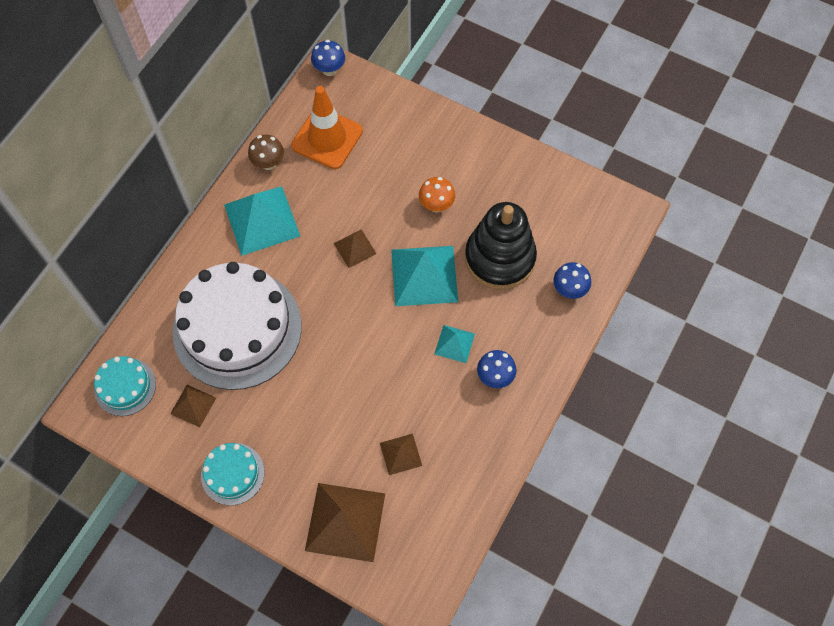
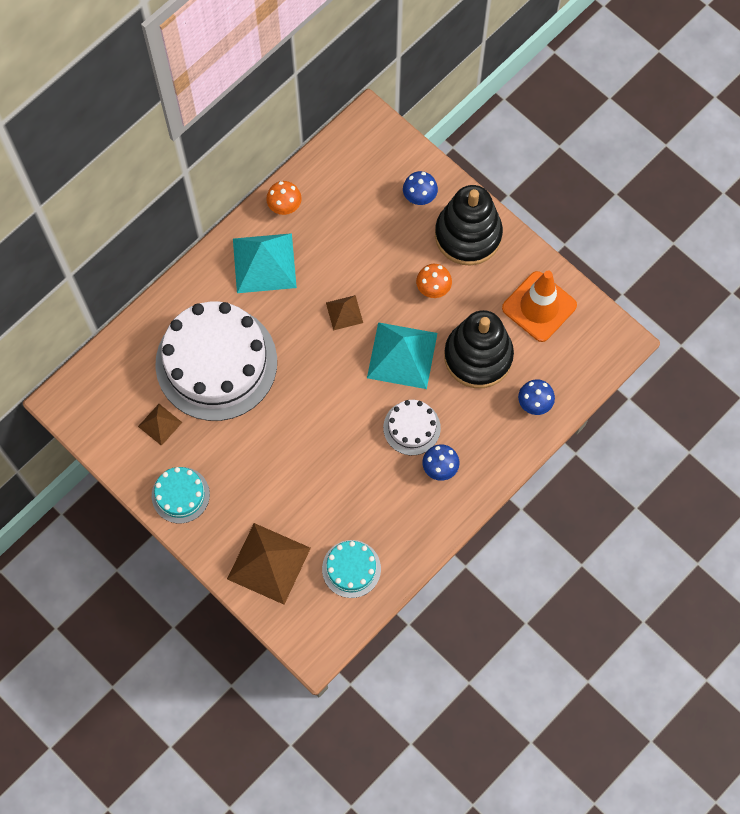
camera: 15 degrees right, 5 degrees up
turquoise cake [94,356,156,416] -> turquoise cake moved to [322,540,381,598]
brown mushroom [248,135,284,170] -> orange mushroom [266,181,302,215]
orange traffic cone [291,86,363,169] -> orange traffic cone moved to [502,271,577,342]
blue mushroom [311,40,345,76] -> blue mushroom moved to [403,171,438,205]
brown pyramid [380,434,422,475] -> none
turquoise pyramid [434,325,475,363] -> white cake [383,400,441,455]
none -> black stacking toy [435,185,503,265]

